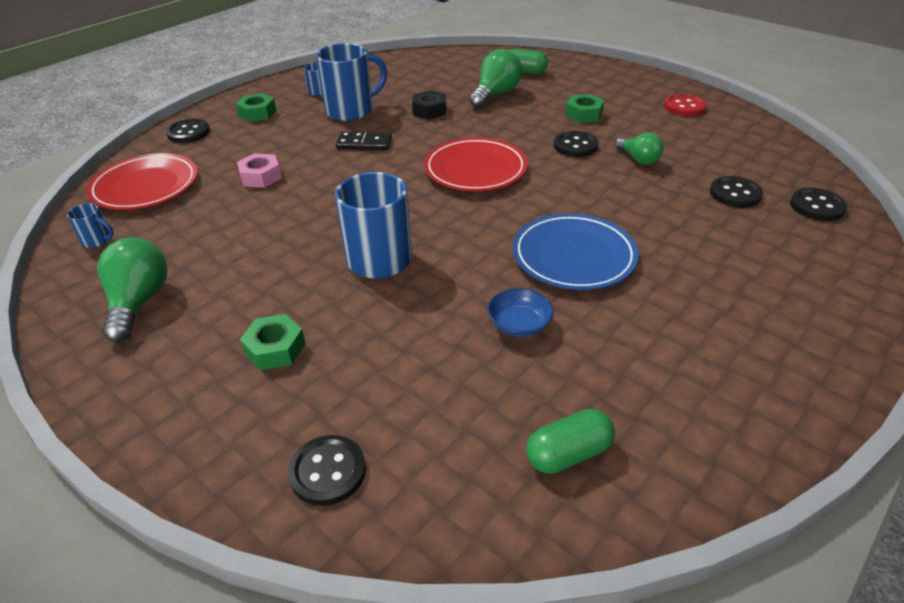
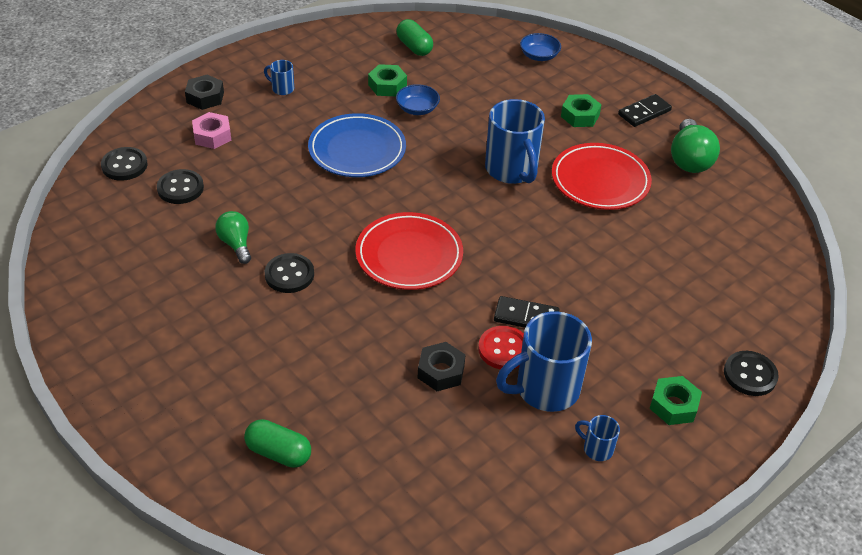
camera: 175 degrees left, 5 degrees up
blue mug [67,203,113,248] -> blue mug moved to [264,60,294,95]
red plate [87,153,198,210] -> red plate moved to [552,143,652,210]
pink nut [237,153,282,188] -> pink nut moved to [192,112,231,149]
black button [288,435,366,506] -> blue bowl [520,33,561,61]
green light bulb [469,49,522,108] -> none
green capsule [526,409,615,474] -> green capsule turned 75 degrees clockwise [396,19,433,56]
green nut [565,94,605,123] -> green nut moved to [368,64,407,96]
red button [664,94,707,116] -> red button moved to [478,326,524,369]
none -> black nut [185,75,224,110]
none -> black domino [618,94,672,127]

